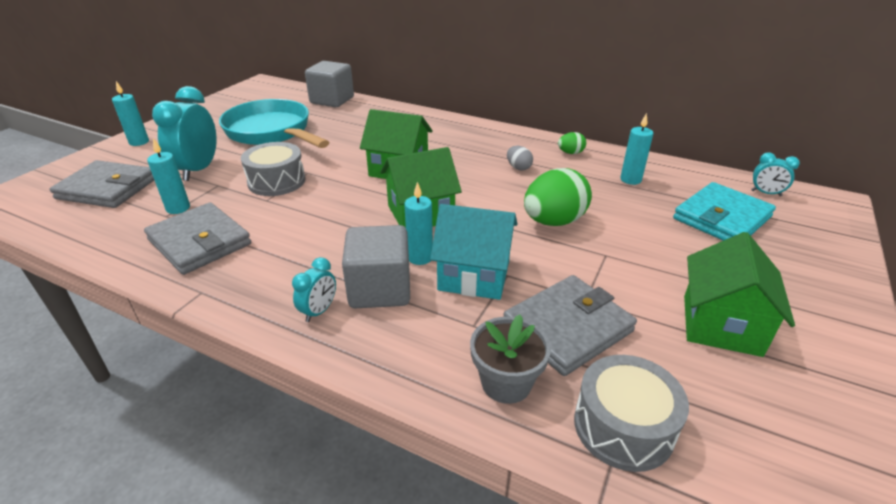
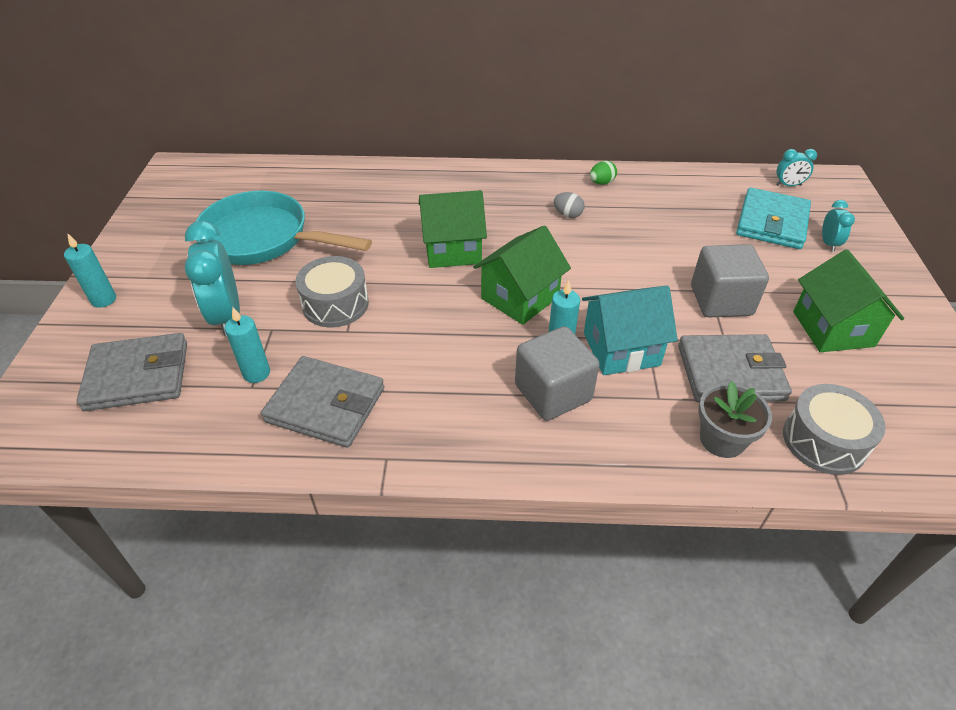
camera: 25 degrees left, 10 degrees up
turquoise clock [292,257,336,322] -> turquoise clock moved to [822,200,855,252]
grey cube [305,61,354,107] -> grey cube moved to [691,244,769,317]
grey wallet [503,275,637,376] -> grey wallet turned 60 degrees clockwise [678,334,792,403]
green egg [524,168,592,226] -> none
turquoise candle [620,113,654,185] -> none

